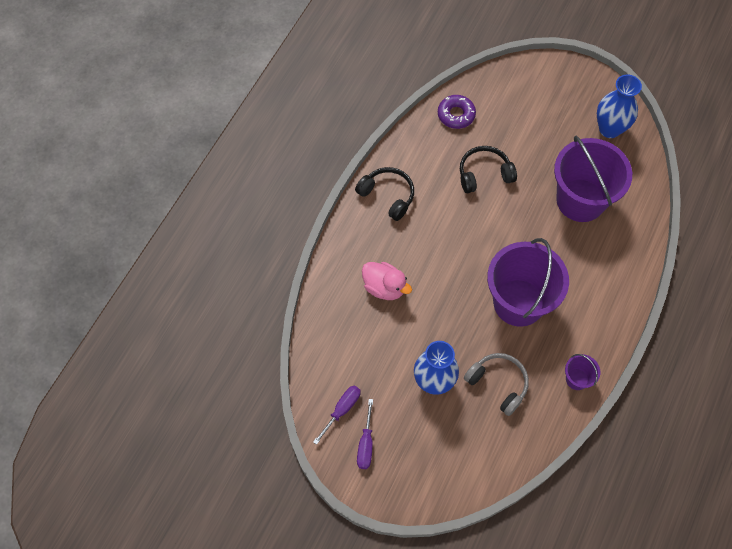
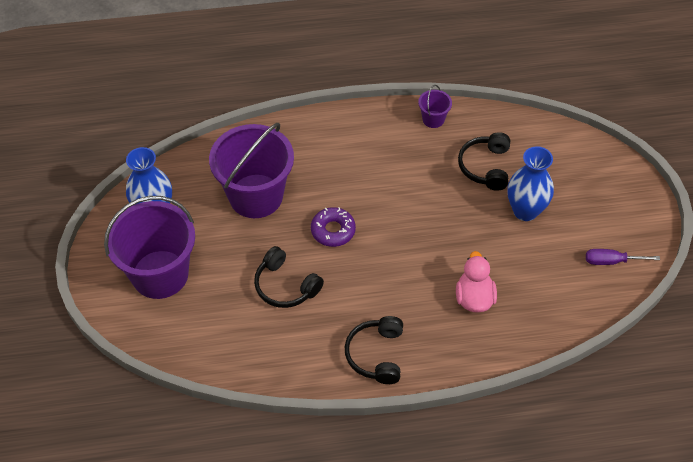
camera: 125 degrees left, 10 degrees down
purple screwdriver [357,399,373,469] -> none
purple donut [438,95,476,129] -> purple donut moved to [311,207,356,247]
grey headphones [464,353,529,416] -> black headphones [458,132,510,191]
purple bucket [487,238,569,327] -> purple bucket moved to [104,196,195,299]

